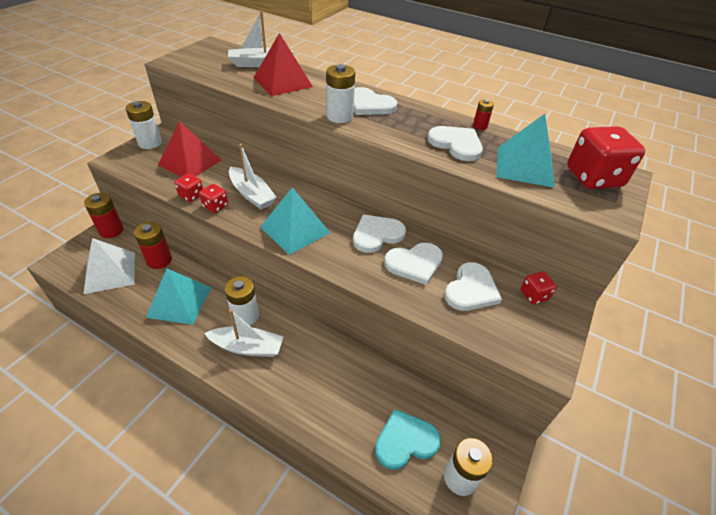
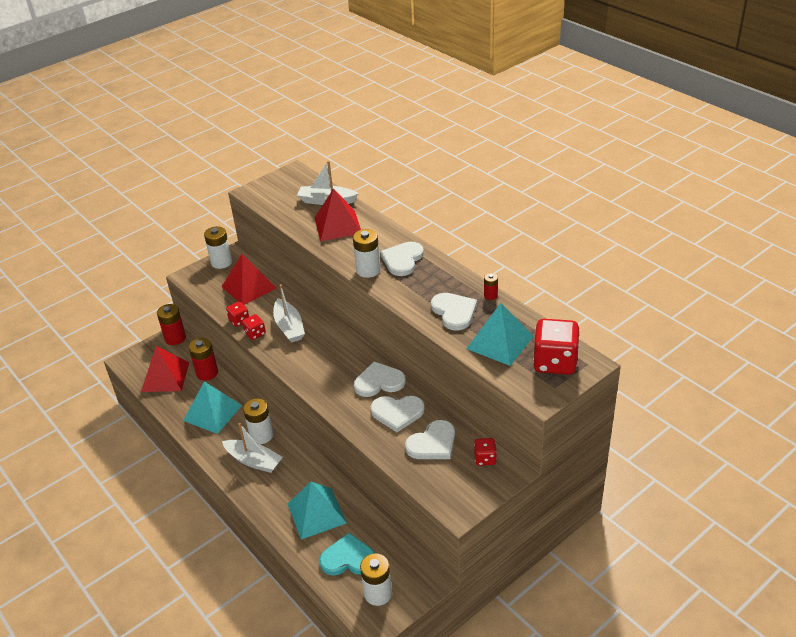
camera: 25 degrees right, 5 degrees down
white pyramid [84,238,135,294] -> red pyramid [141,346,189,392]
turquoise pyramid [260,187,330,255] -> turquoise pyramid moved to [288,482,347,540]
white heart [354,87,397,115] -> white heart turned 60 degrees clockwise [380,242,424,276]

